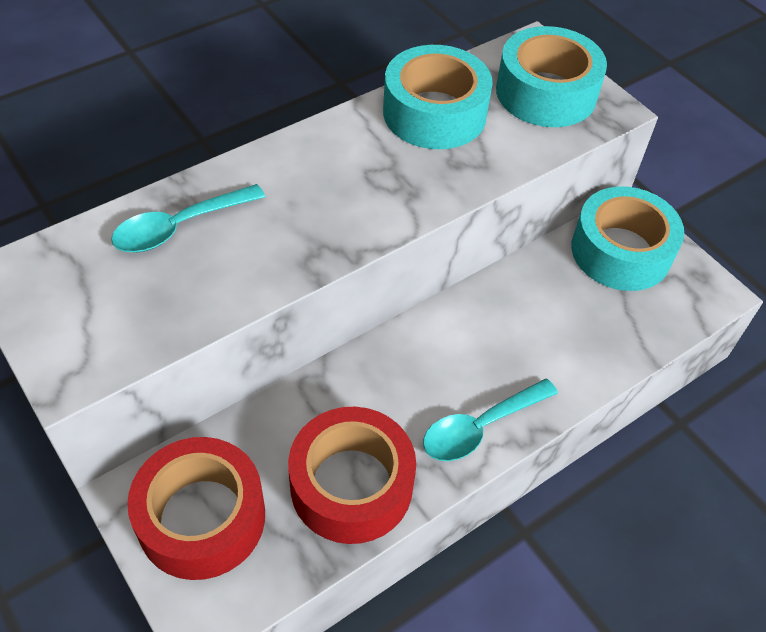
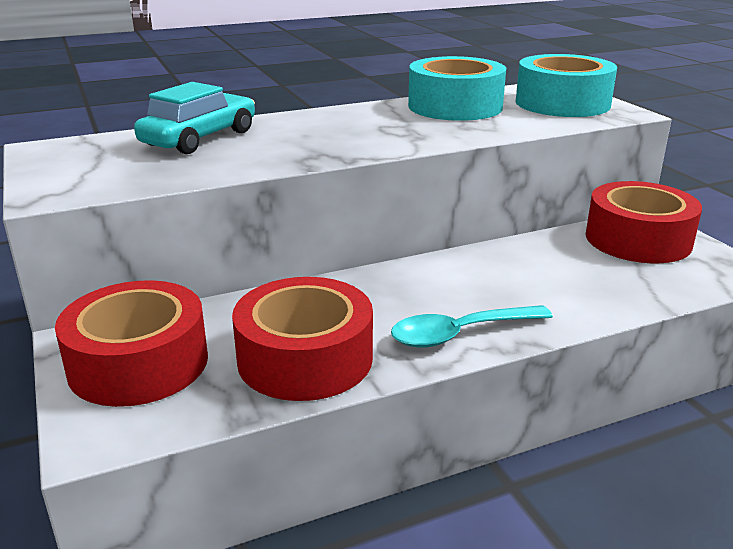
camera: 15 degrees right, 25 degrees down
turquoise spoon [111,184,265,253] -> turquoise car [134,82,255,154]
turquoise tape [571,186,684,291] -> red tape [586,181,702,263]

